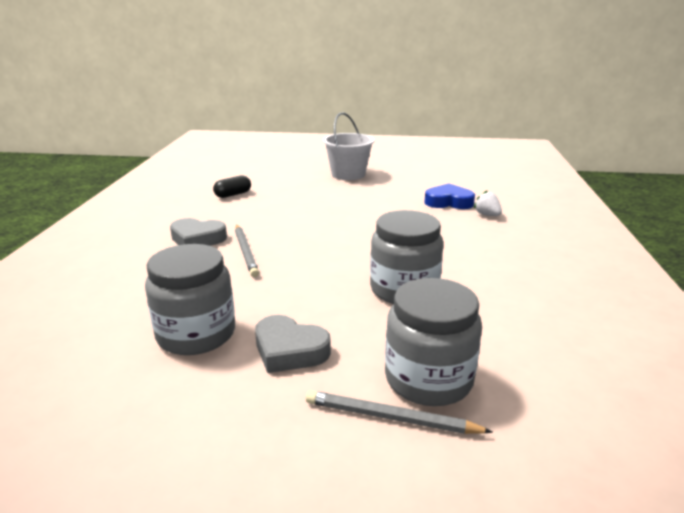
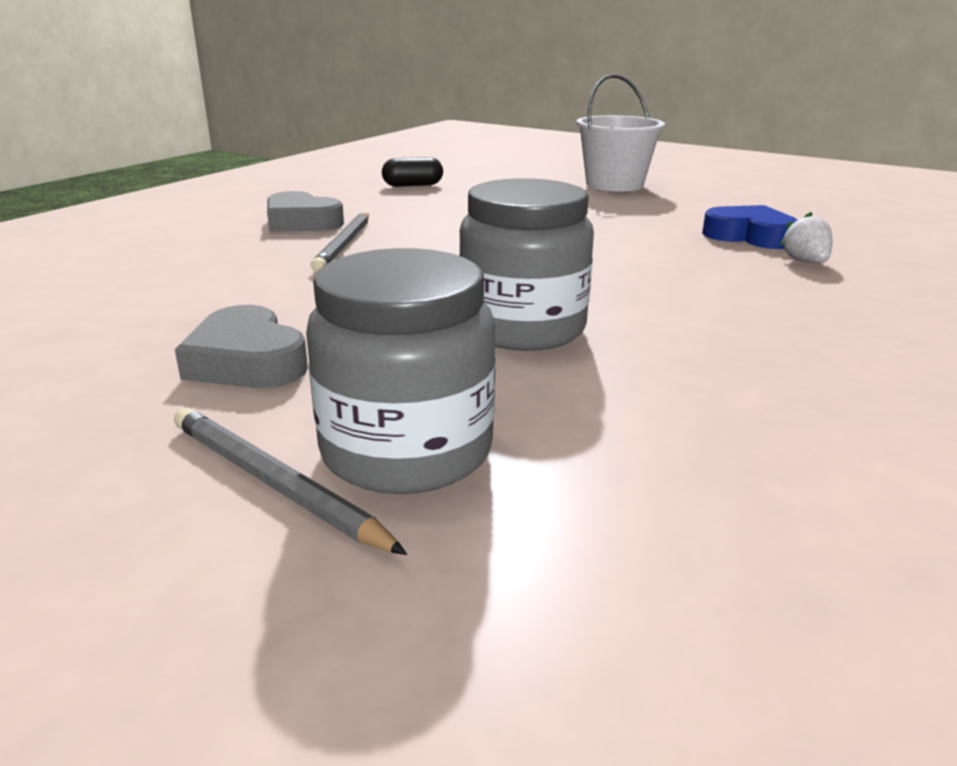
camera: 25 degrees right, 0 degrees up
grey jar [145,244,235,355] -> none

